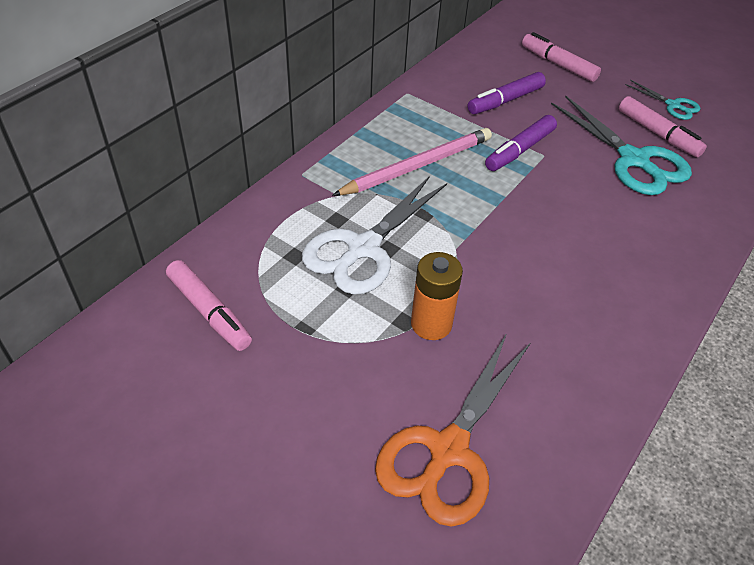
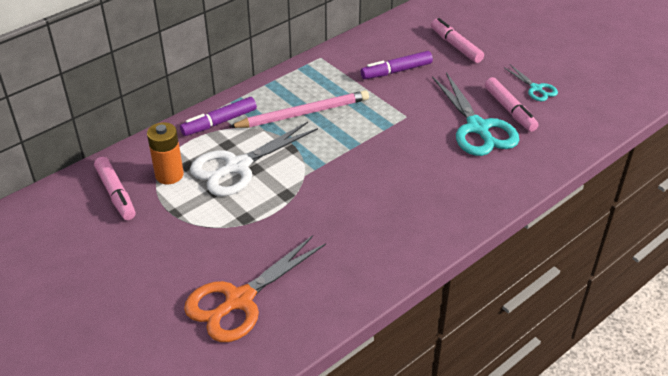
camera: 15 degrees right, 5 degrees down
orange battery [411,252,463,340] -> orange battery moved to [147,122,184,184]
purple marker [485,115,557,171] -> purple marker moved to [180,97,257,136]

